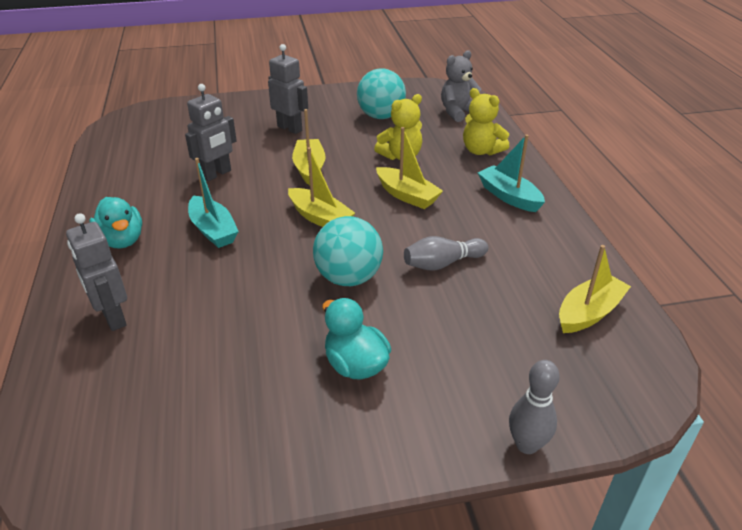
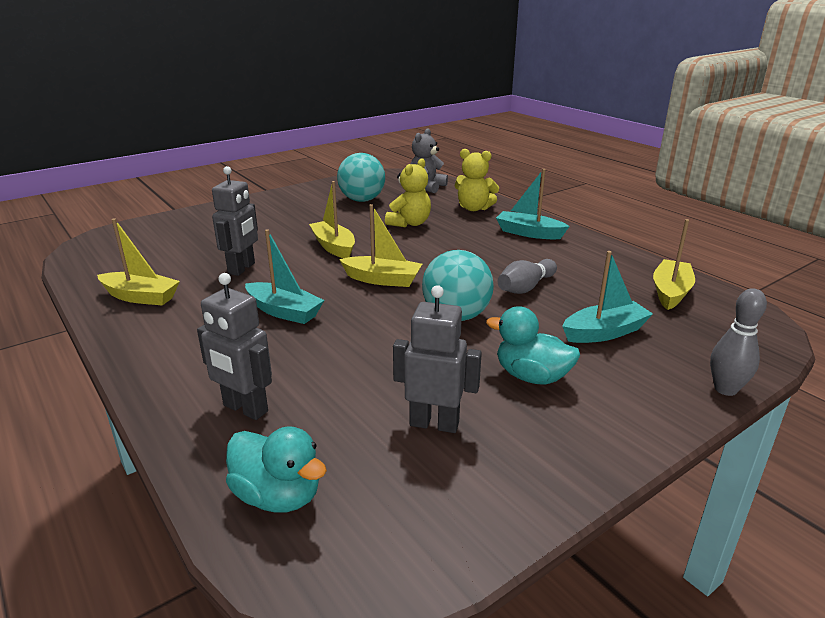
camera: 25 degrees left, 10 degrees down
turquoise duck [89,197,142,249] -> turquoise duck moved to [226,426,327,513]
grey robot [268,44,308,134] -> grey robot moved to [393,285,482,433]
yellow boat [376,127,443,209] -> yellow boat moved to [97,218,180,306]
none -> turquoise boat [562,251,653,343]

